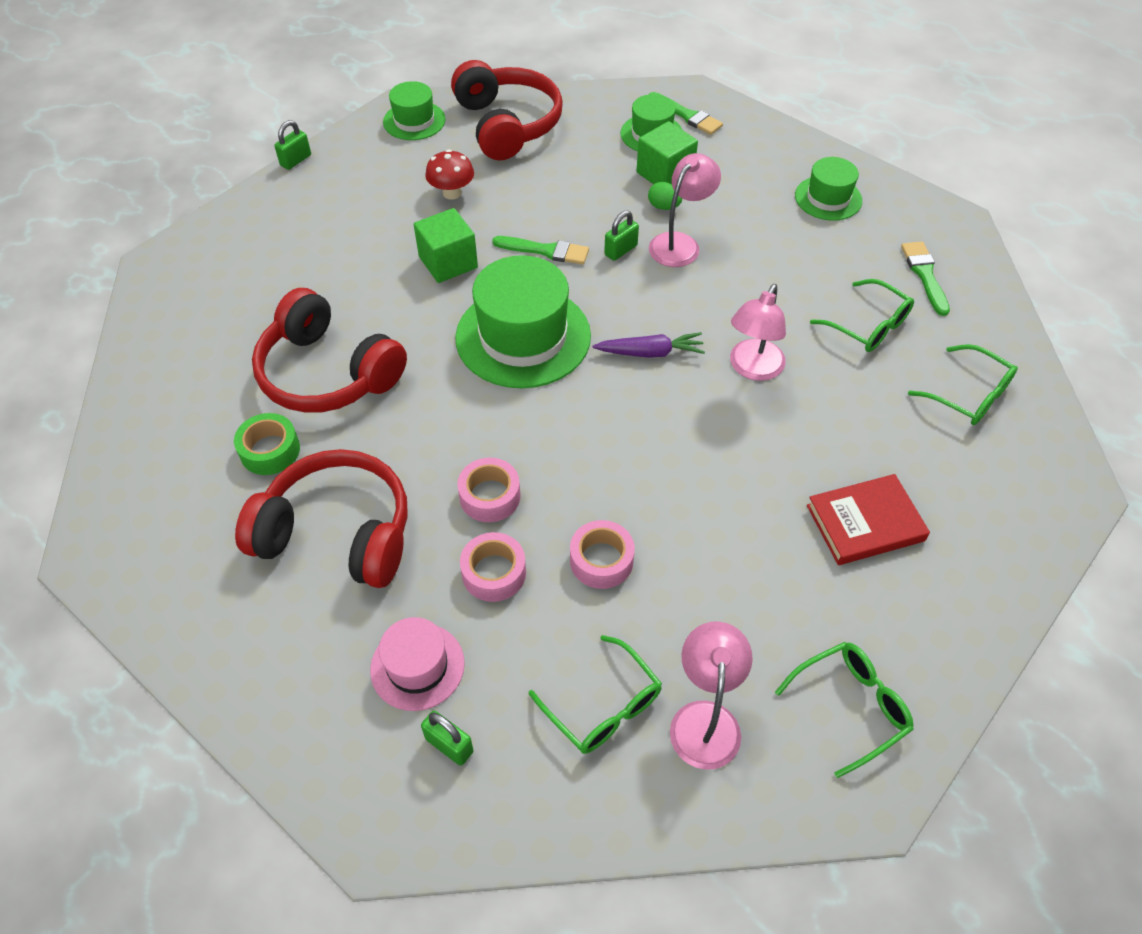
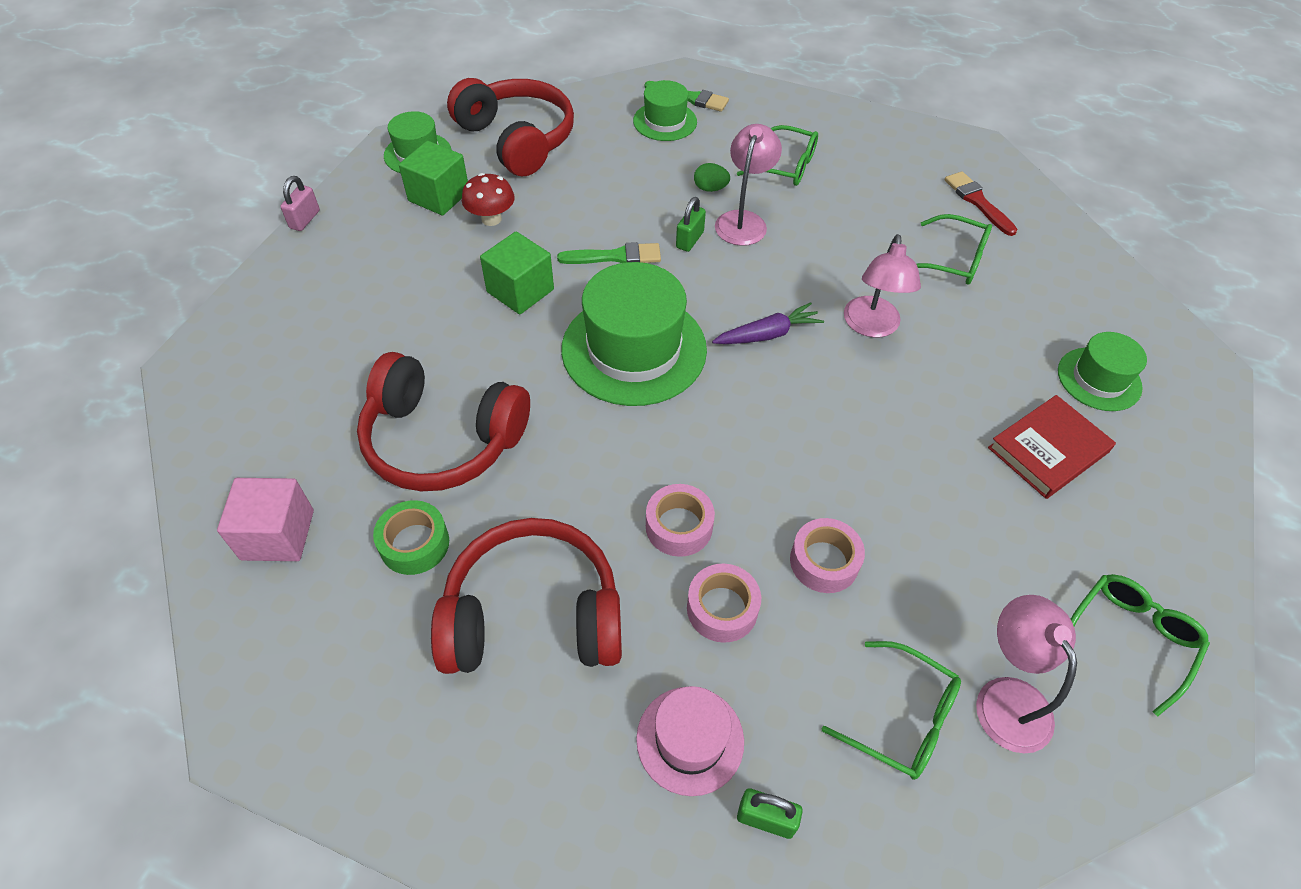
camera: 20 degrees left, 0 degrees up
green padlock [274,120,311,170] -> pink padlock [280,176,320,231]
green cube [637,121,698,184] -> green cube moved to [399,141,468,216]
green hat [795,157,862,221] -> green hat moved to [1058,332,1147,411]
green brush [901,242,950,316] -> red brush [944,171,1017,236]
green glasses [908,344,1018,425] -> green glasses moved to [737,125,818,186]
none -> pink cube [217,478,314,561]

